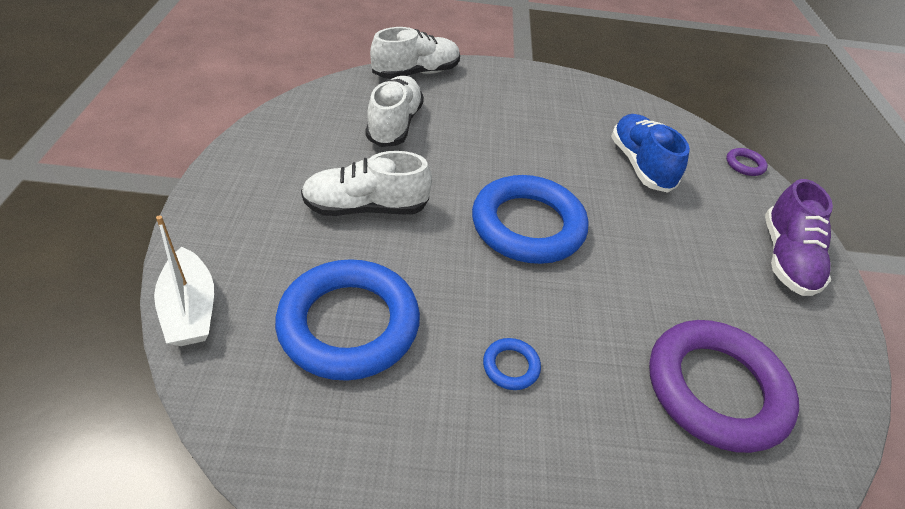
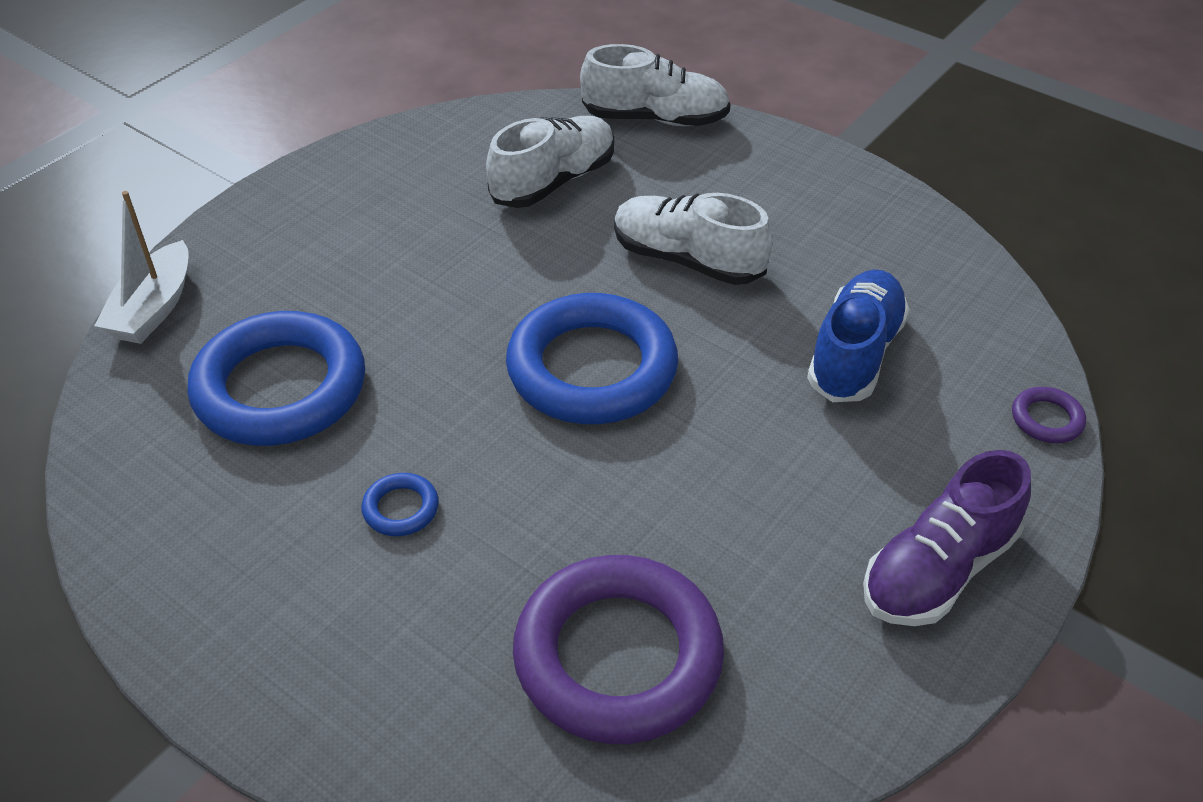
camera: 40 degrees right, 0 degrees up
white shoe [301,151,432,216] -> white shoe moved to [614,193,773,285]

